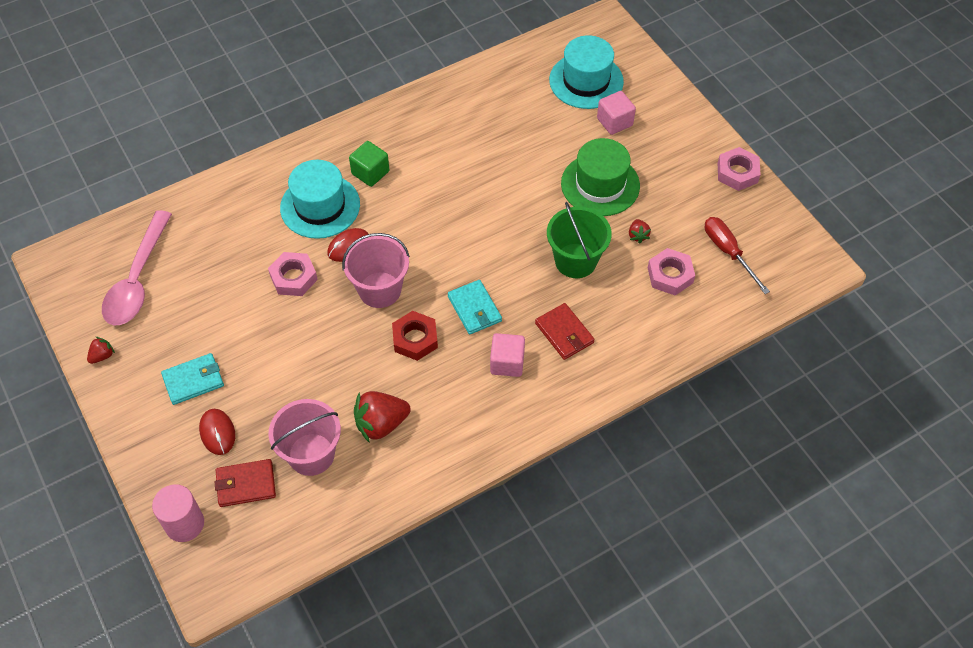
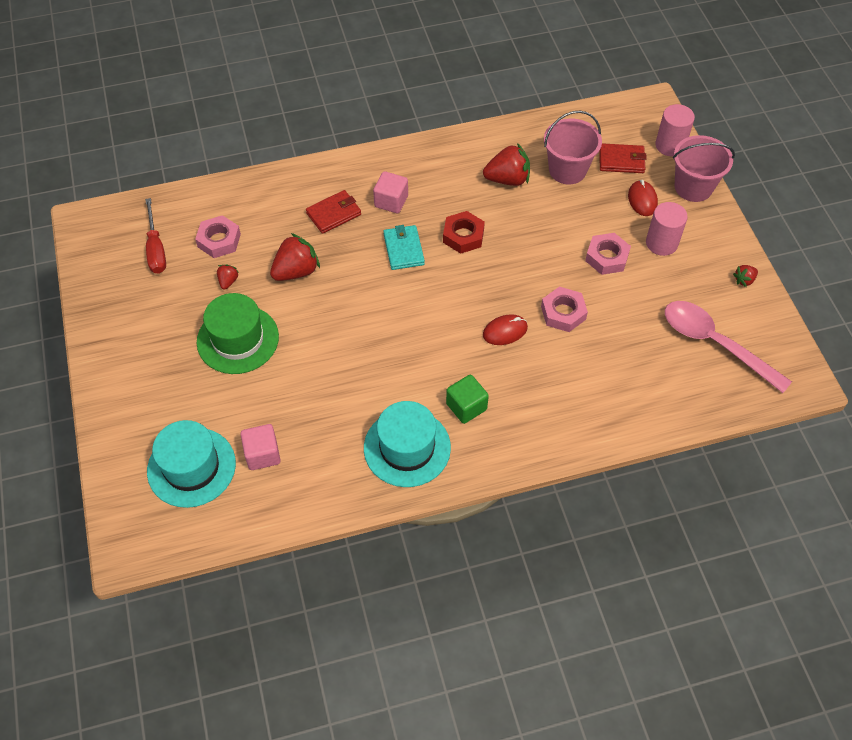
camera: 165 degrees left, 0 degrees up
pink spoon [102,210,172,325] -> pink spoon turned 75 degrees counterclockwise [665,301,792,393]
turquoise wallet [161,353,224,405] -> pink cylinder [646,202,688,256]
turquoise hat [280,160,360,239] -> turquoise hat moved to [364,401,451,487]
pink bucket [342,233,410,308] -> pink bucket moved to [673,135,735,202]
red wallet [535,303,595,360] -> red wallet turned 75 degrees clockwise [306,190,361,234]
green bucket [547,202,612,278] -> red strawberry [270,233,320,281]
pink cube [597,91,636,135] -> pink cube moved to [240,424,281,470]
pink nut [718,147,761,191] -> pink nut moved to [585,233,631,275]

